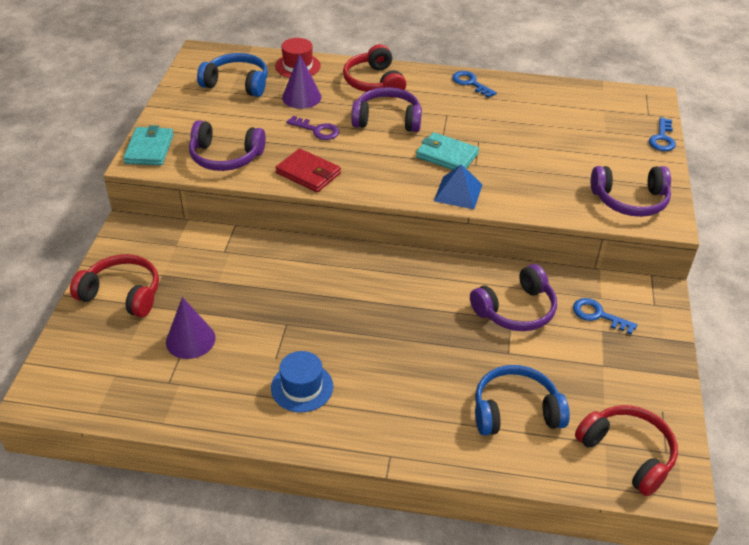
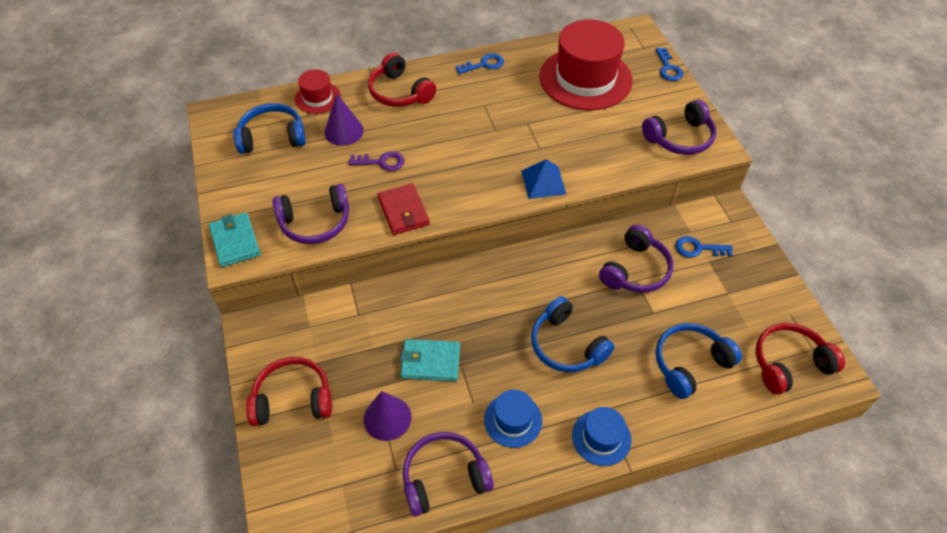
camera: 25 degrees left, 10 degrees up
red wallet [275,148,341,192] -> red wallet turned 60 degrees clockwise [377,183,430,235]
purple headphones [351,87,422,132] -> purple headphones moved to [403,432,494,517]
turquoise wallet [416,132,479,170] -> turquoise wallet moved to [400,339,460,381]
blue key [452,71,497,98] -> blue key turned 135 degrees clockwise [455,53,504,74]
red headphones [575,405,678,496] -> red headphones turned 45 degrees counterclockwise [755,323,845,395]
none -> blue headphones [531,296,615,372]
none -> red hat [539,20,633,110]
none -> blue hat [572,407,631,466]

